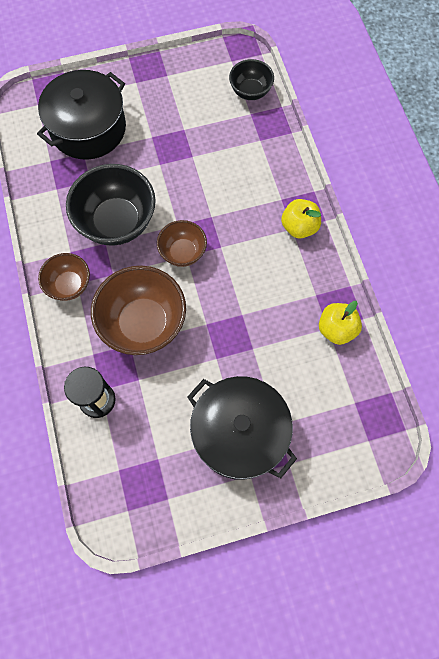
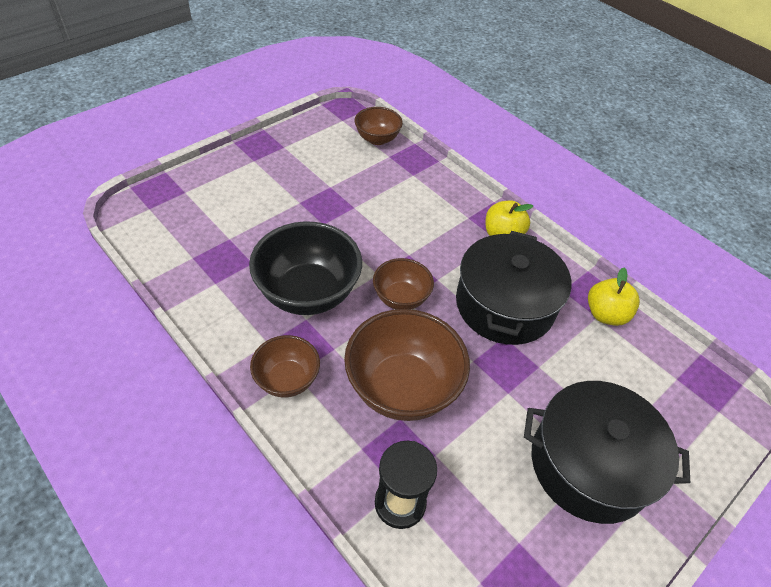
camera: 30 degrees left, 20 degrees down
black pot [37,70,126,160] -> black pot moved to [456,231,571,345]
black bowl [229,59,274,100] -> brown bowl [355,107,403,145]

